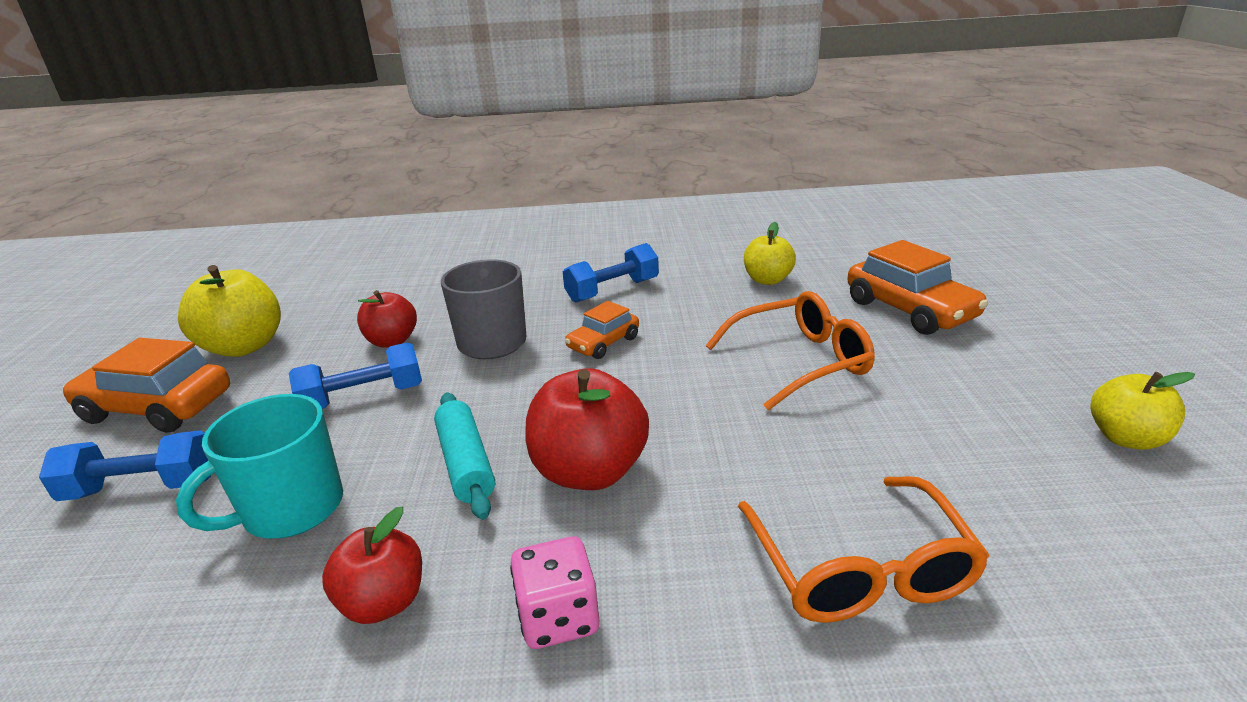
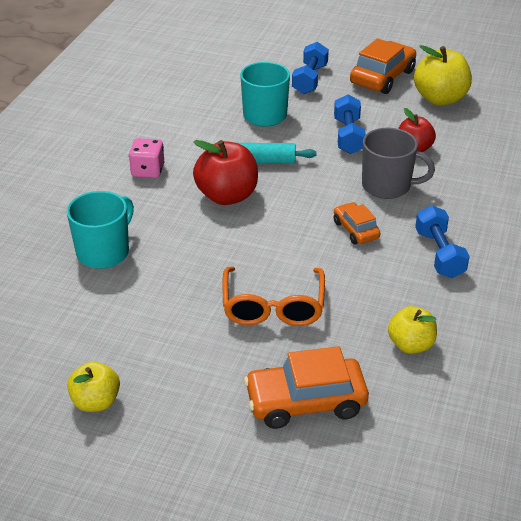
camera: 110 degrees right, 10 degrees up
red apple [322,507,422,624] -> none
orange glasses [738,476,990,623] -> turquoise mug [67,191,134,269]

